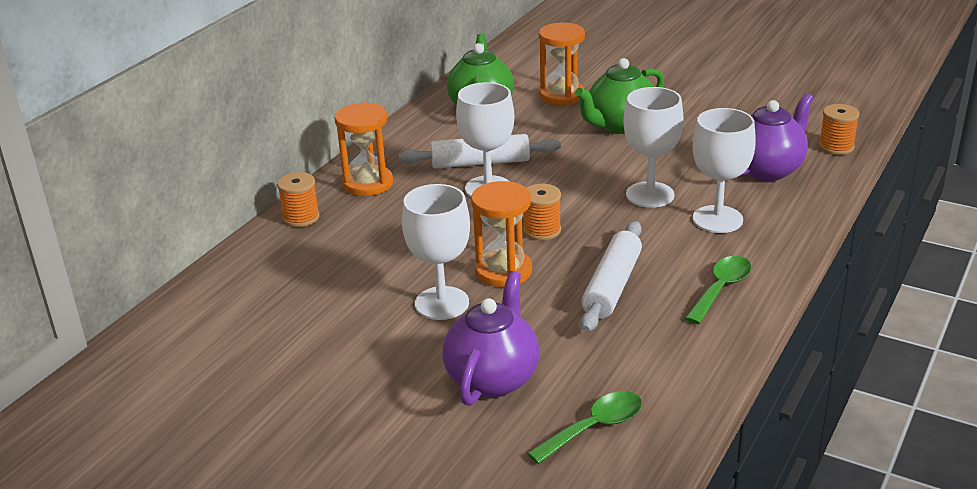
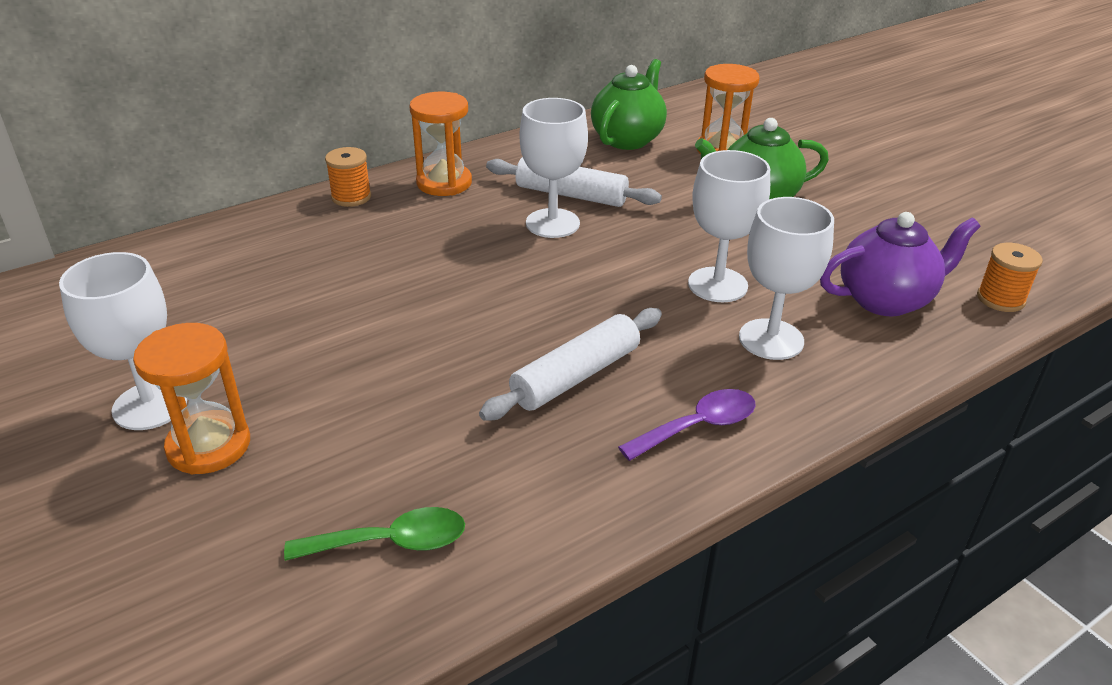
camera: 25 degrees right, 5 degrees up
white goblet [402,184,470,320] -> white goblet moved to [59,252,187,430]
purple teapot [442,271,539,406] -> none
orange hourglass [471,181,532,287] -> orange hourglass moved to [133,323,250,474]
orange spool [523,184,561,240] -> none
green spoon [685,256,752,324] -> purple spoon [618,389,756,461]

